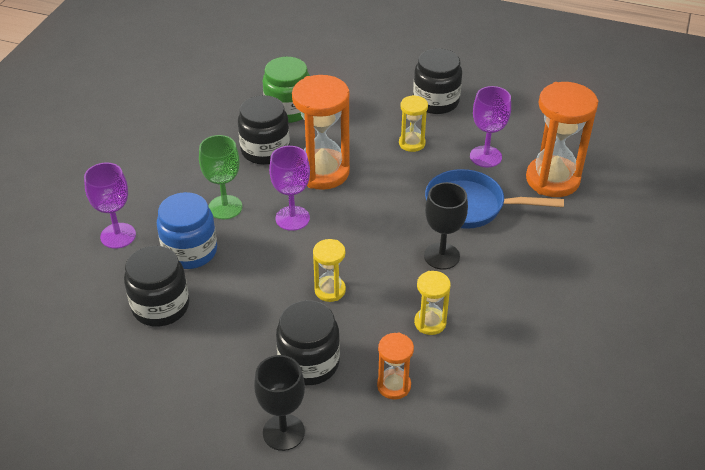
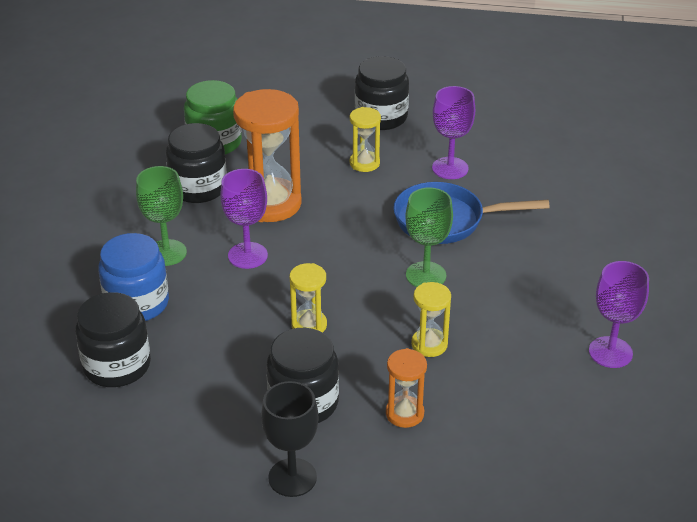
camera: 10 degrees left, 5 degrees down
purple goblet [84,163,136,249] -> purple goblet moved to [589,261,649,368]
black goblet [424,182,468,270] -> green goblet [405,188,453,287]
orange hourglass [526,82,598,197] -> none

